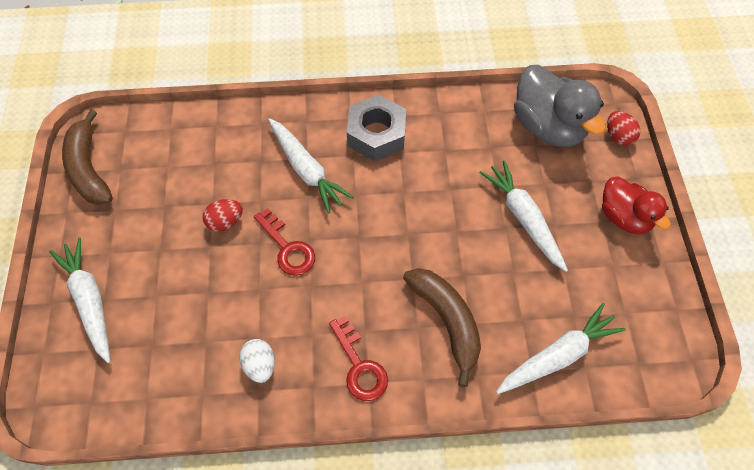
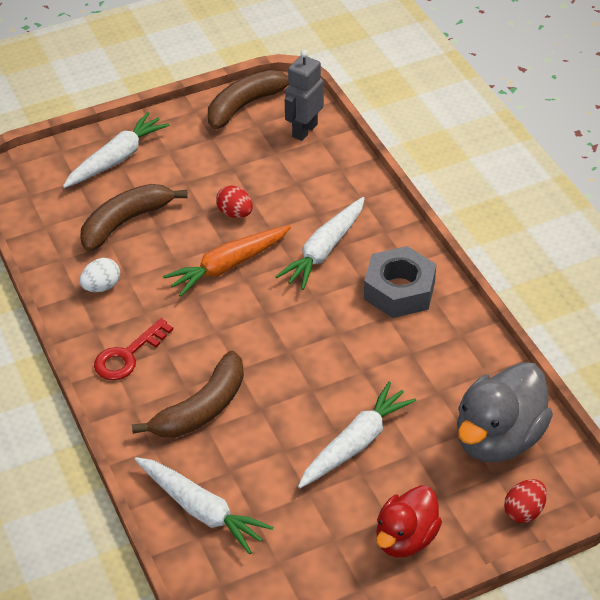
camera: 70 degrees right, 15 degrees down
red key [254,208,315,276] -> orange carrot [163,225,291,297]
none -> brown banana [80,184,188,252]
none -> grey robot [285,50,324,141]

